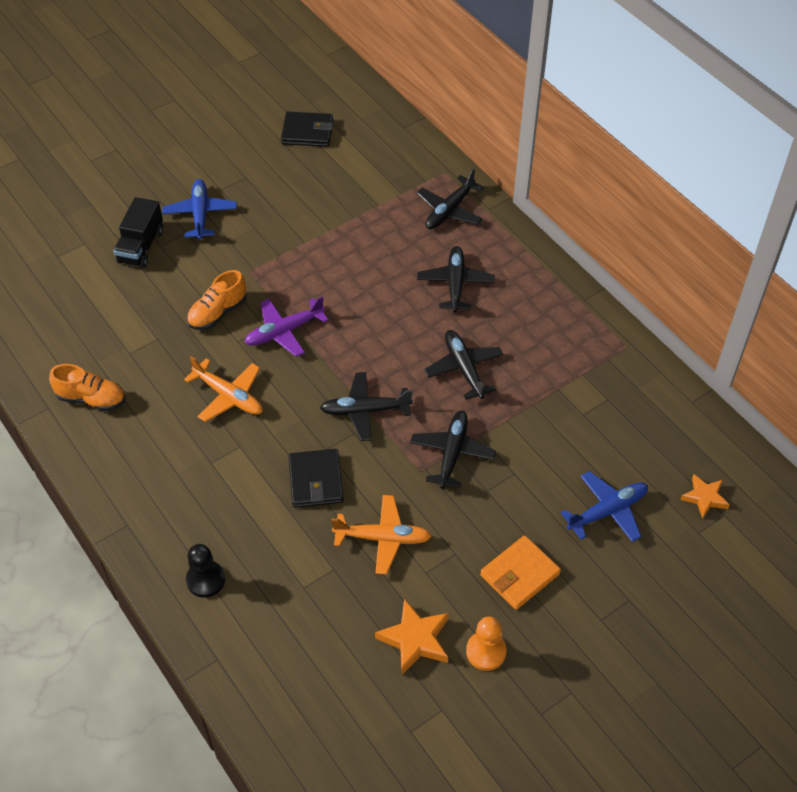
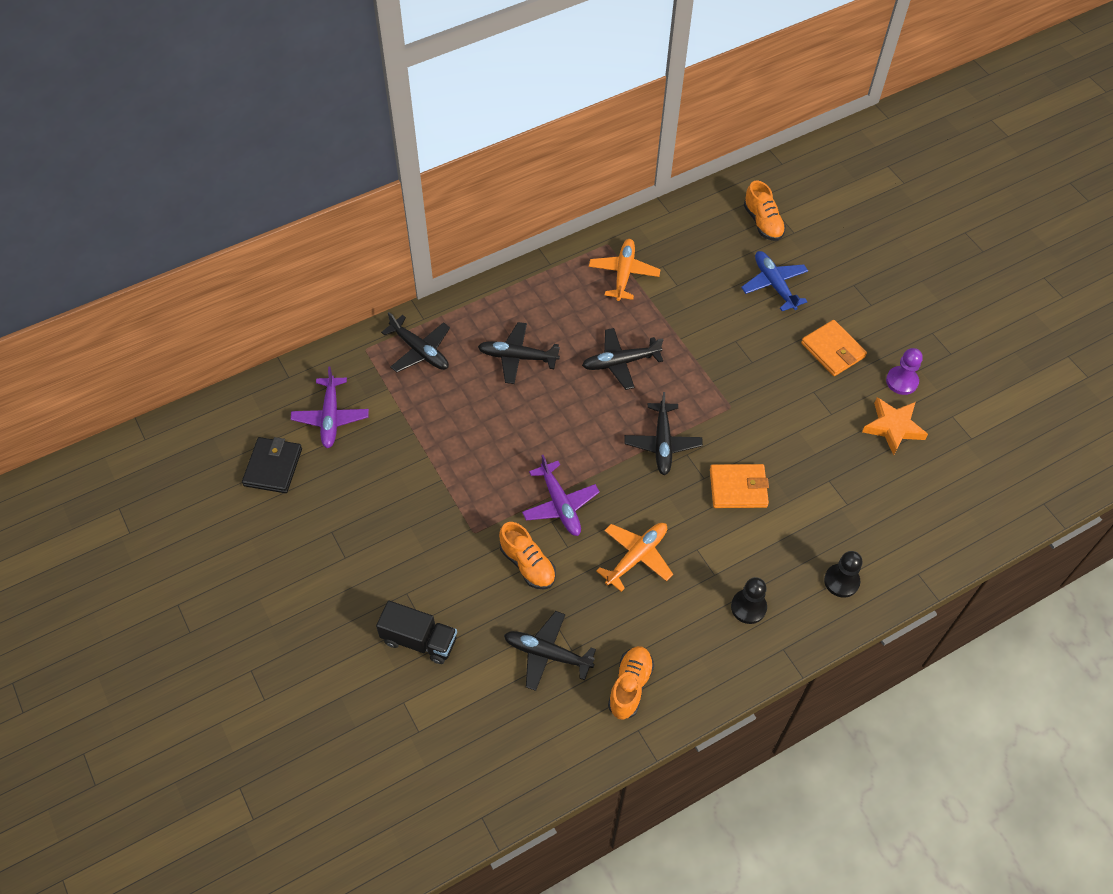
camera: 85 degrees left, 5 degrees up
blue plane [162,179,237,240] -> none
black wallet [288,449,343,508] -> orange wallet [710,464,769,508]
orange plane [331,495,431,574] -> orange plane moved to [589,239,661,301]
black plane [410,411,496,489] -> black plane moved to [504,611,596,691]
orange pawn [466,616,507,671] -> purple pawn [886,348,923,395]
orange star [680,475,730,519] -> orange shoe [744,180,786,241]
none -> purple plane [291,366,369,448]
none -> black pawn [731,577,767,624]

